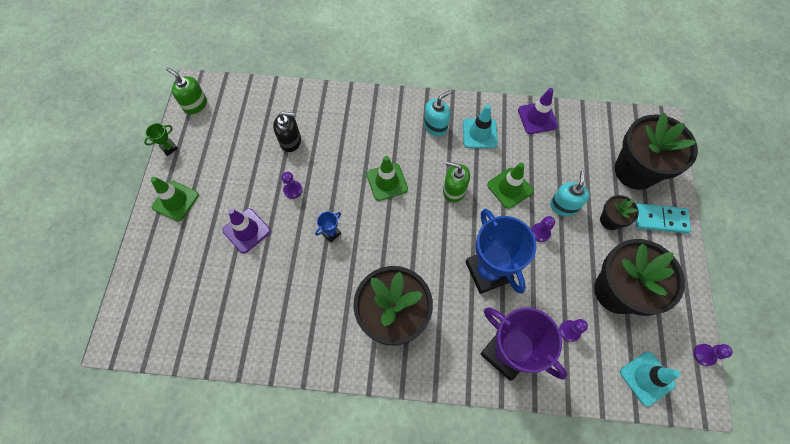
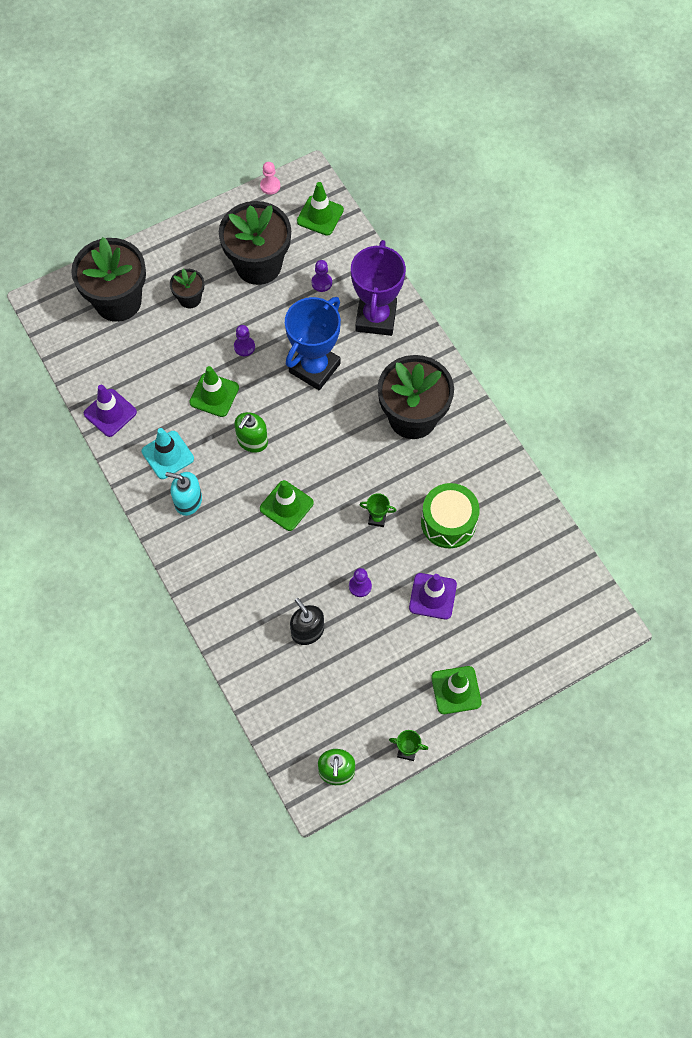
camera: 125 degrees left, 0 degrees up
blue trophy [315,211,341,242] -> green trophy [360,493,396,527]
green soap dispenser [443,161,470,203] -> green soap dispenser turned 45 degrees clockwise [234,412,268,453]
turquoise soap dispenser [550,170,589,216] -> none
turquoise traffic cone [620,351,680,406] -> green traffic cone [297,182,344,236]
turquoise domino [635,203,691,233] -> none
purple pawn [694,344,733,366] -> pink pawn [260,162,280,195]
none -> green drum [421,483,480,548]

